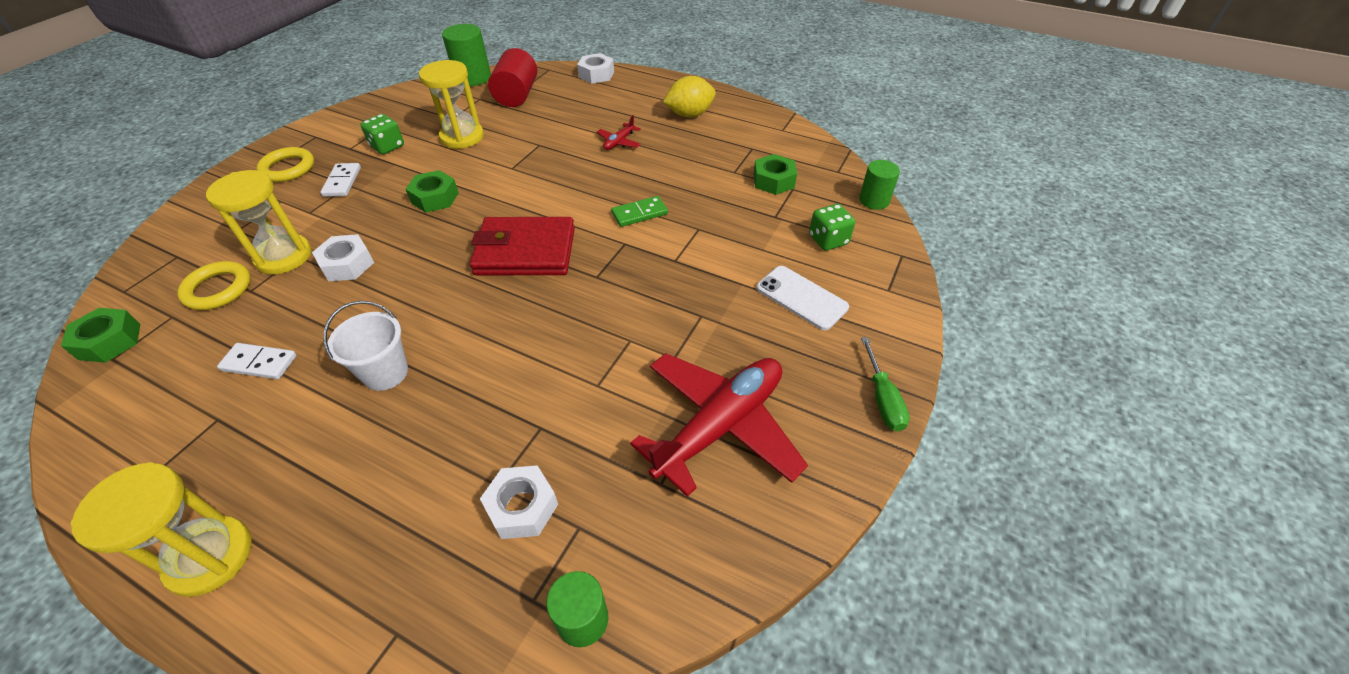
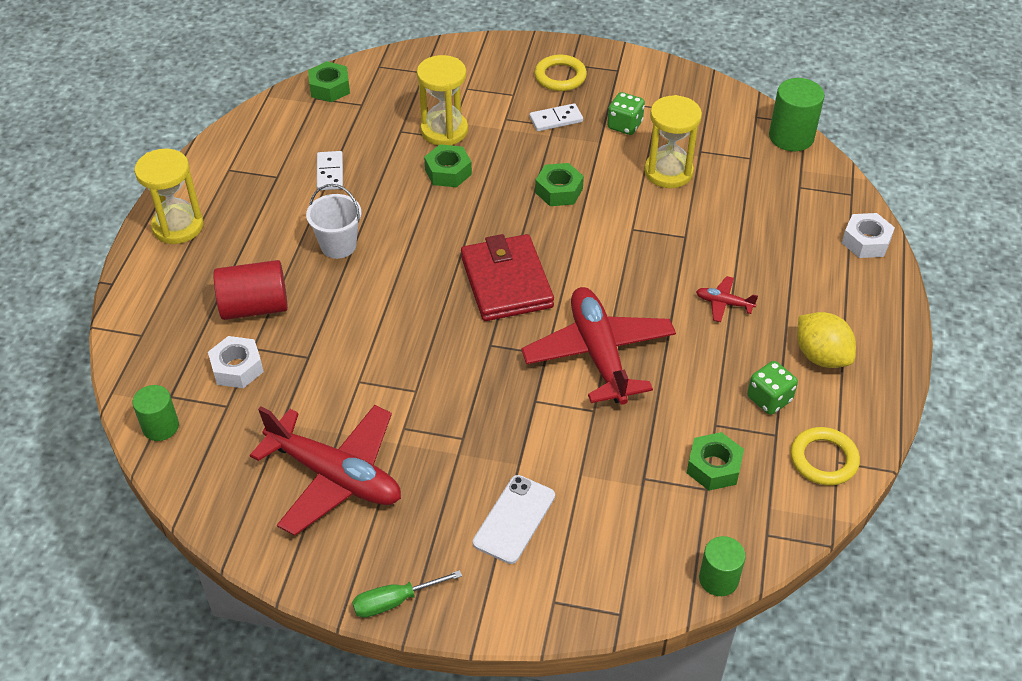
camera: 75 degrees right, 0 degrees up
yellow ring [177,261,251,310] -> yellow ring moved to [790,427,860,485]
white nut [312,234,374,281] -> green nut [424,144,472,187]
red cylinder [488,48,537,107] -> red cylinder moved to [213,260,288,320]
green domino [611,196,668,227] -> red plane [521,287,676,405]
green dice [809,204,855,251] -> green dice moved to [747,361,798,415]

